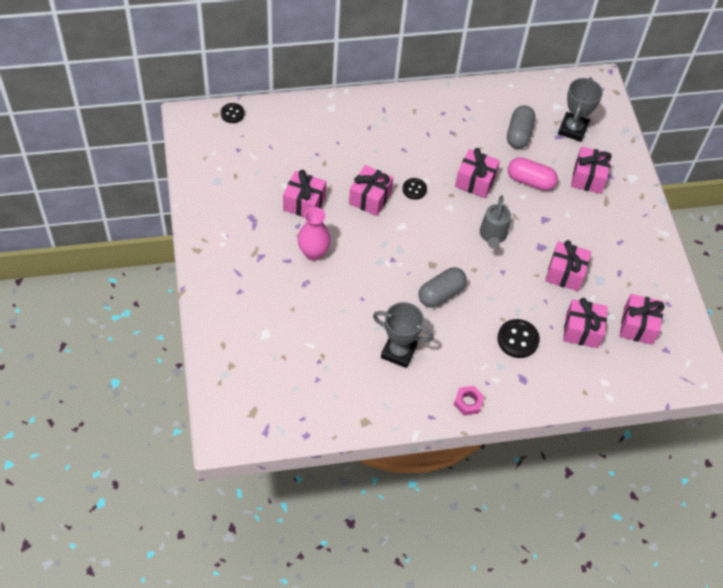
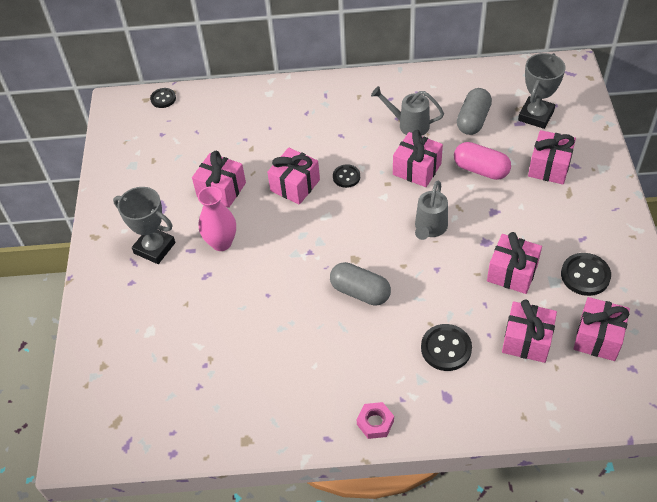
camera: 15 degrees right, 5 degrees down
grey trophy [373,302,434,368] -> grey trophy moved to [113,187,175,264]
grey capsule [418,267,467,308] -> grey capsule turned 60 degrees clockwise [330,262,391,306]
none -> grey watering can [371,86,444,136]
none -> black button [561,253,611,296]

